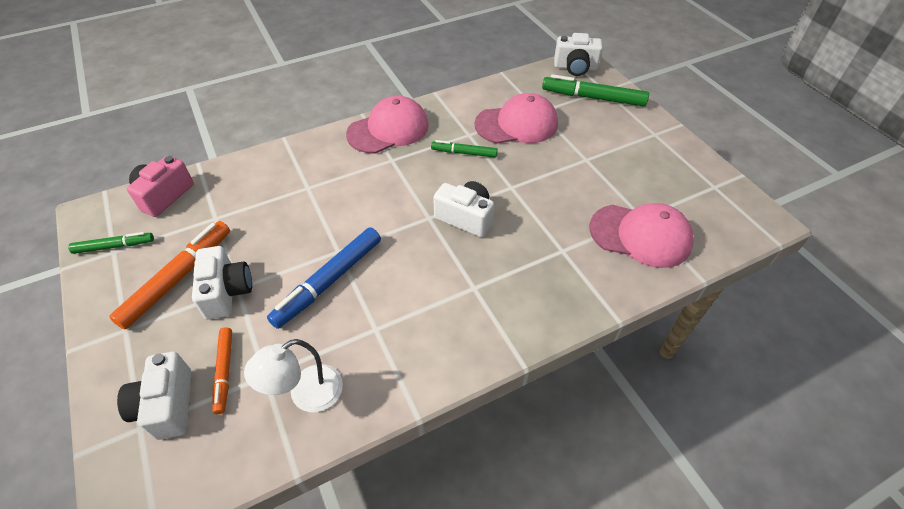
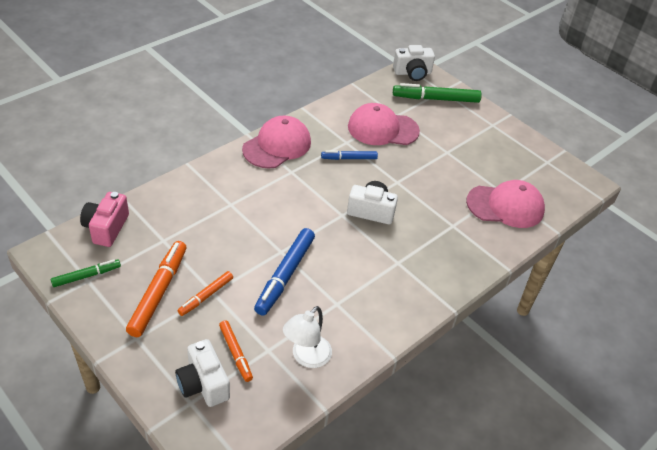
camera: 20 degrees left, 5 degrees down
white camera [192,246,252,320] -> orange marker [178,271,233,316]
green marker [431,140,498,157] -> blue marker [321,151,378,160]
pink cap [475,93,558,144] -> pink cap turned 150 degrees counterclockwise [348,103,420,145]

